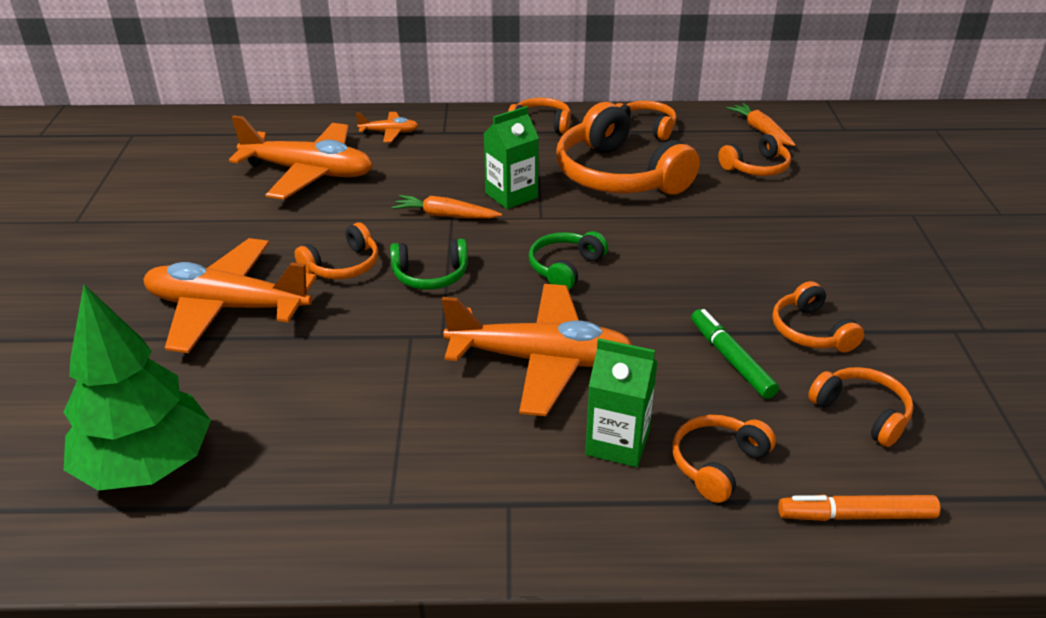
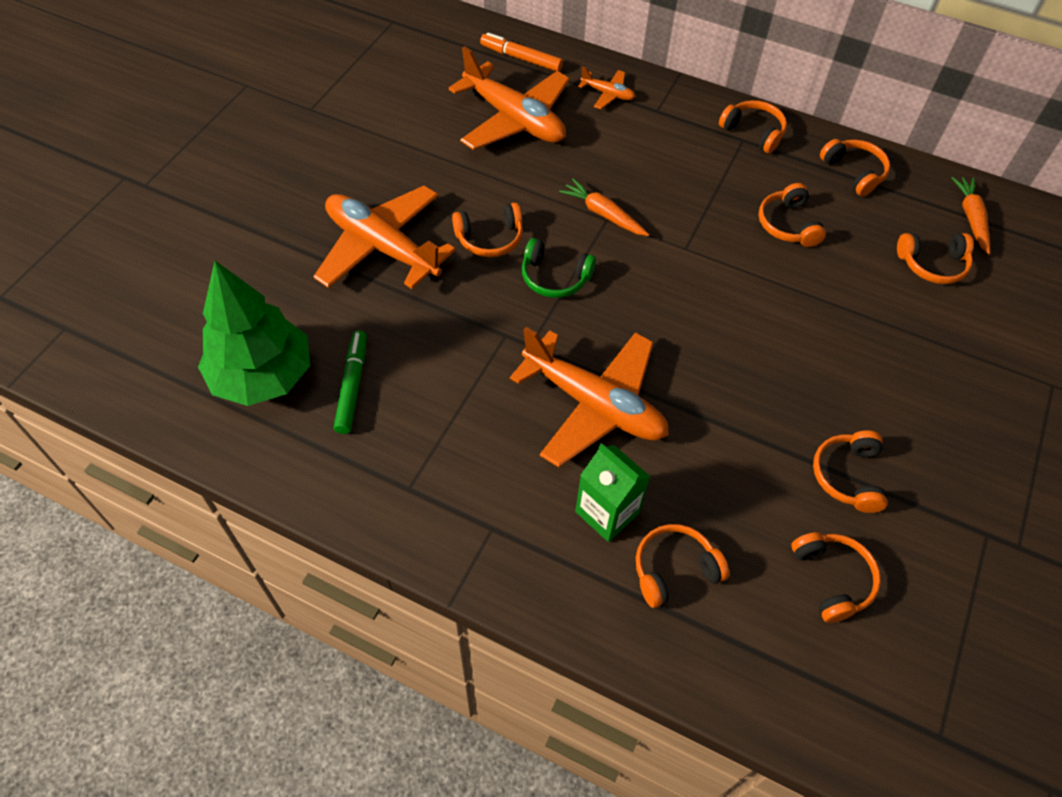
camera: 25 degrees right, 20 degrees up
green carton [484,106,539,209] -> none
green headphones [529,231,608,290] -> none
orange headphones [557,102,700,195] -> orange headphones [759,183,826,247], size x0.51
green marker [691,309,779,399] -> green marker moved to [334,330,367,434]
orange marker [778,494,940,521] -> orange marker moved to [480,32,563,72]

